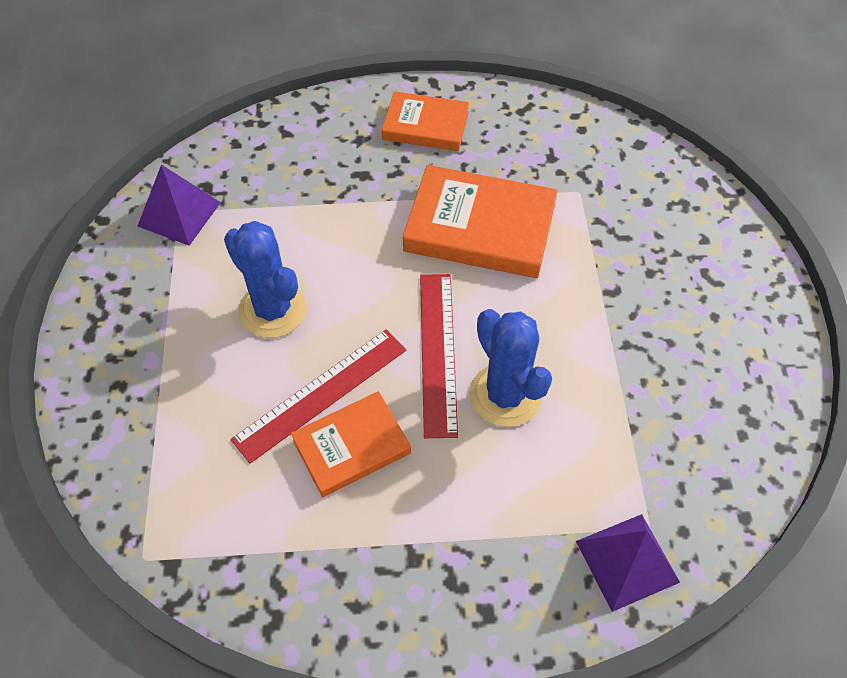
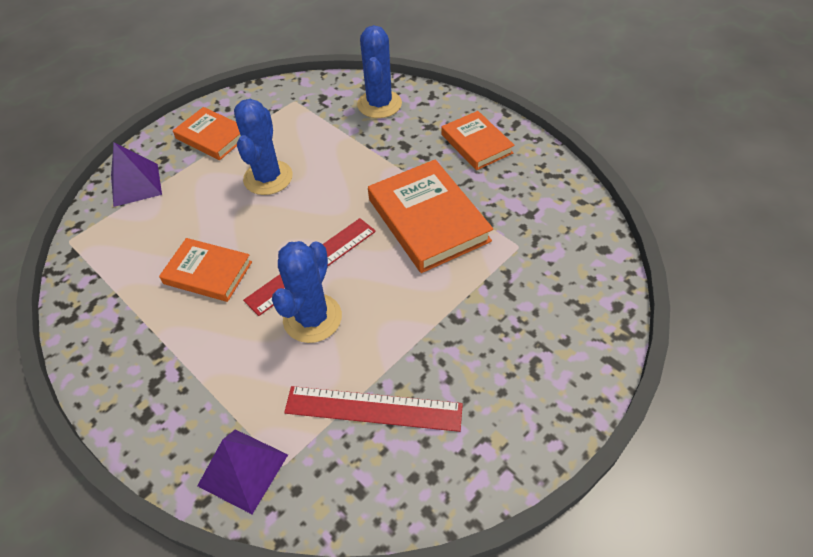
camera: 50 degrees right, 5 degrees down
purple pyramid [137,164,221,246] -> purple pyramid moved to [111,142,162,207]
red ruler [230,329,406,463] -> red ruler moved to [284,386,463,432]
none -> orange book [173,107,241,160]
none -> blue cactus [357,25,402,118]

